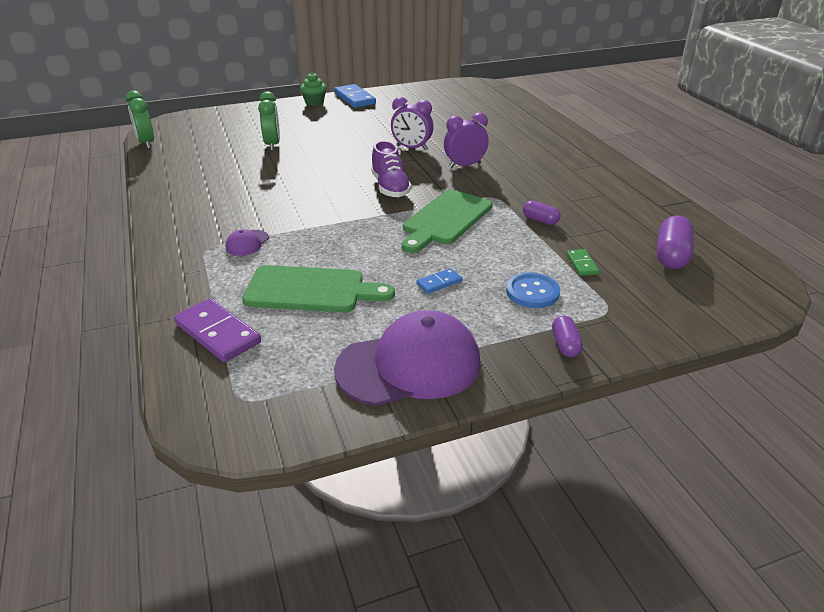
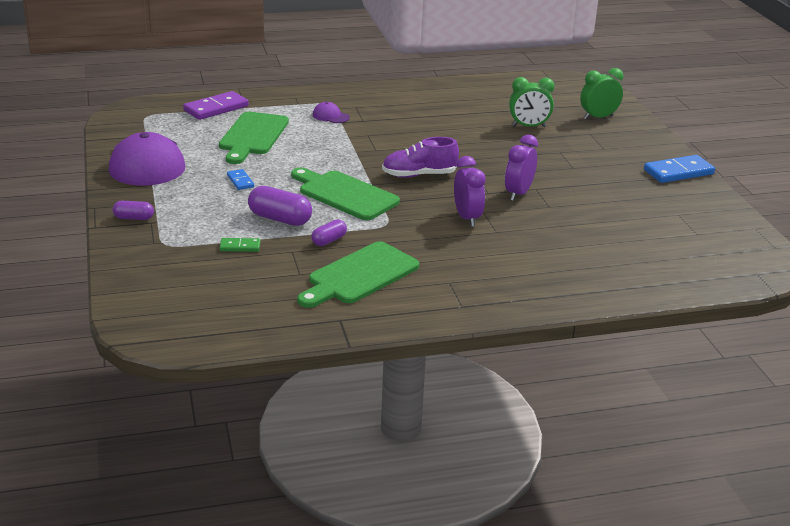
camera: 95 degrees right, 5 degrees down
green clock [125,90,154,149] -> green clock moved to [580,68,623,119]
green cupcake [300,72,327,106] -> none
blue button [506,273,560,308] -> none
purple capsule [657,216,694,269] -> purple capsule moved to [248,186,312,226]
none -> green cutting board [297,241,419,308]

